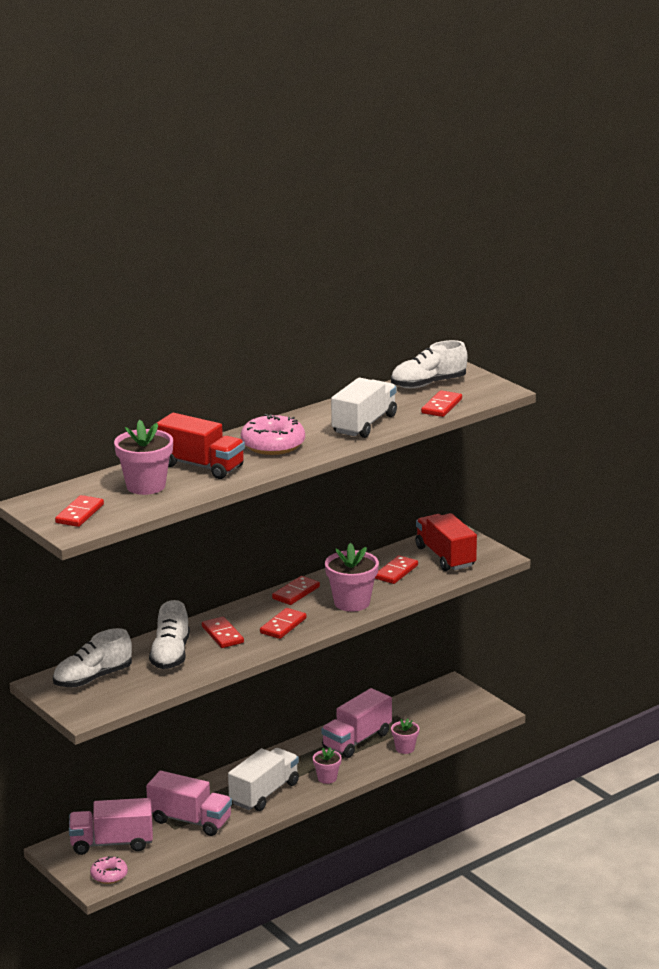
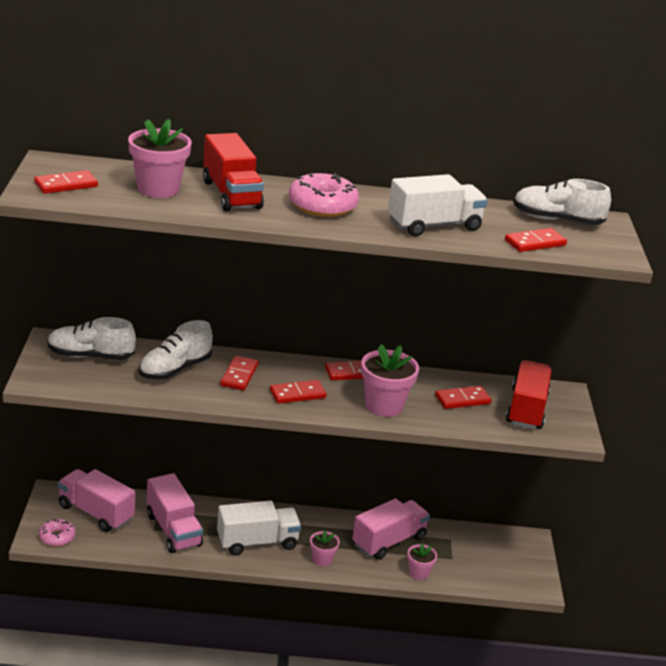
camera: 35 degrees right, 5 degrees up
pink truck [321,688,392,758] -> pink truck turned 150 degrees clockwise [352,498,430,560]

